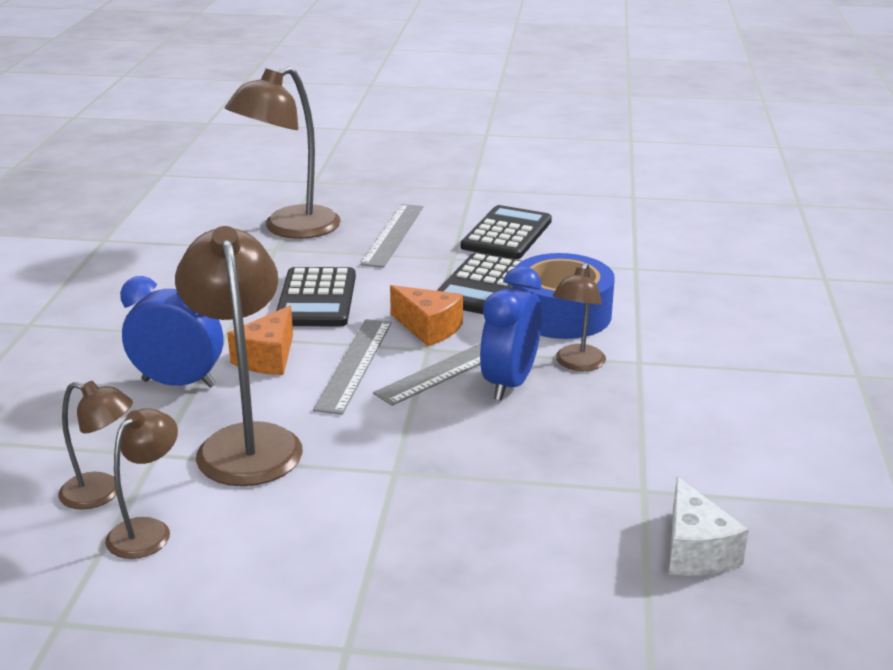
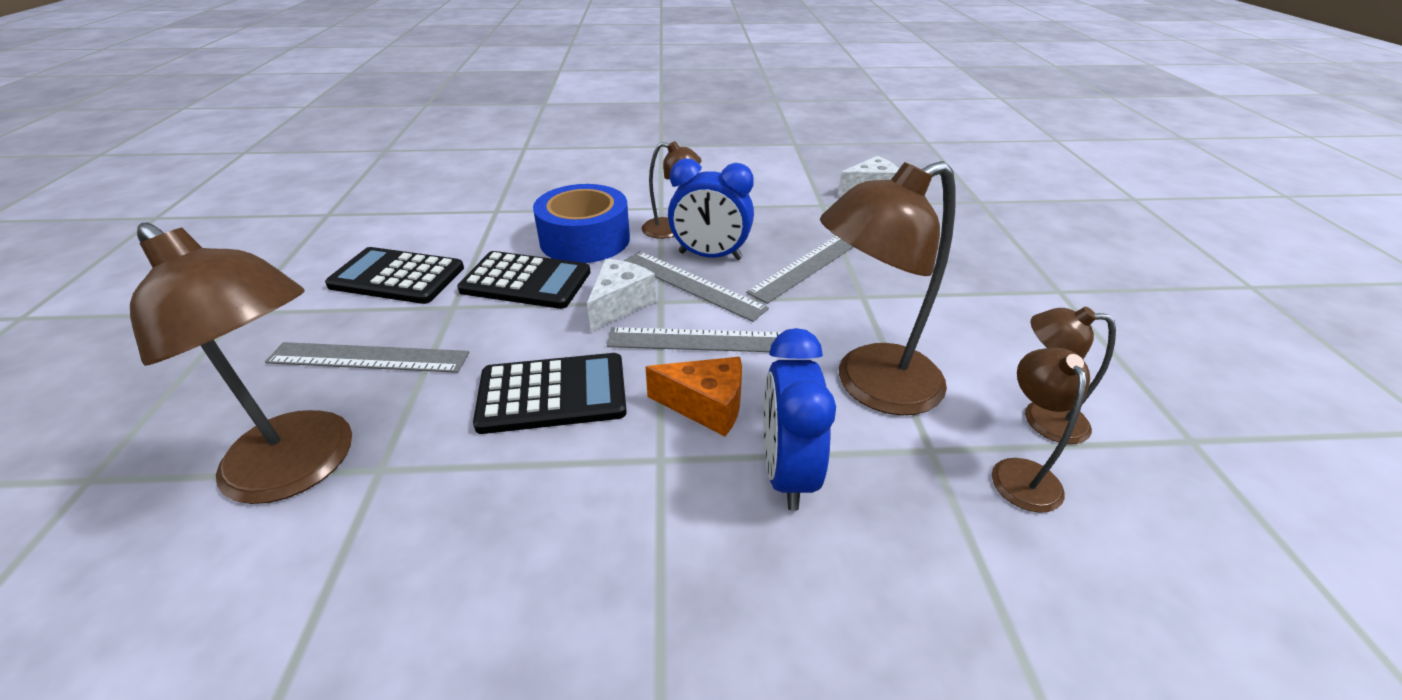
camera: 100 degrees left, 10 degrees up
orange cheese [390,285,463,346] -> white cheese [587,259,656,332]
none -> grey ruler [746,236,853,304]

